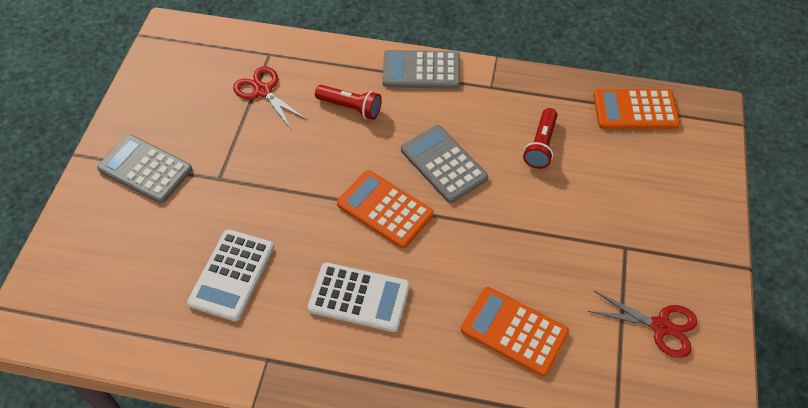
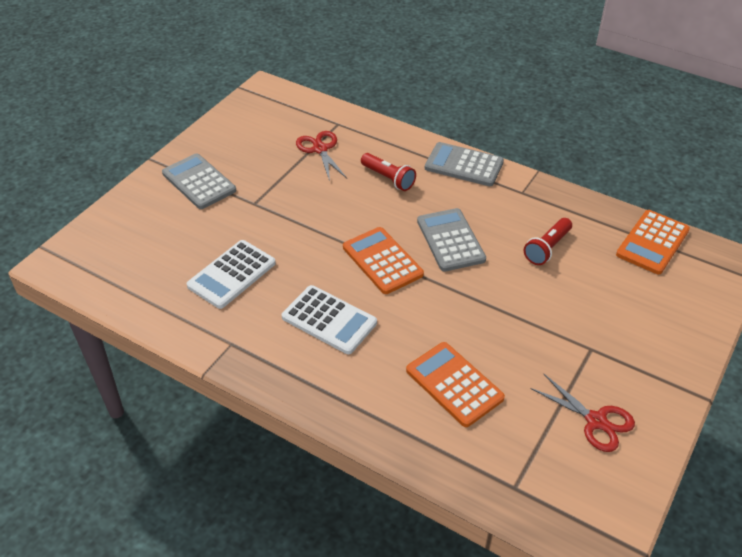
camera: 20 degrees right, 10 degrees down
orange calculator [593,89,680,129] -> orange calculator turned 75 degrees counterclockwise [616,210,690,274]

